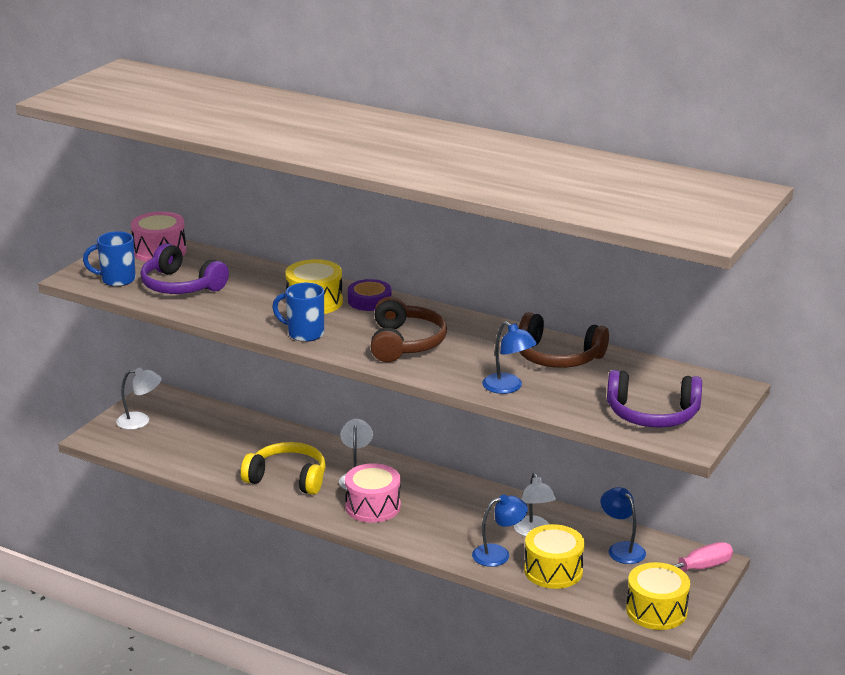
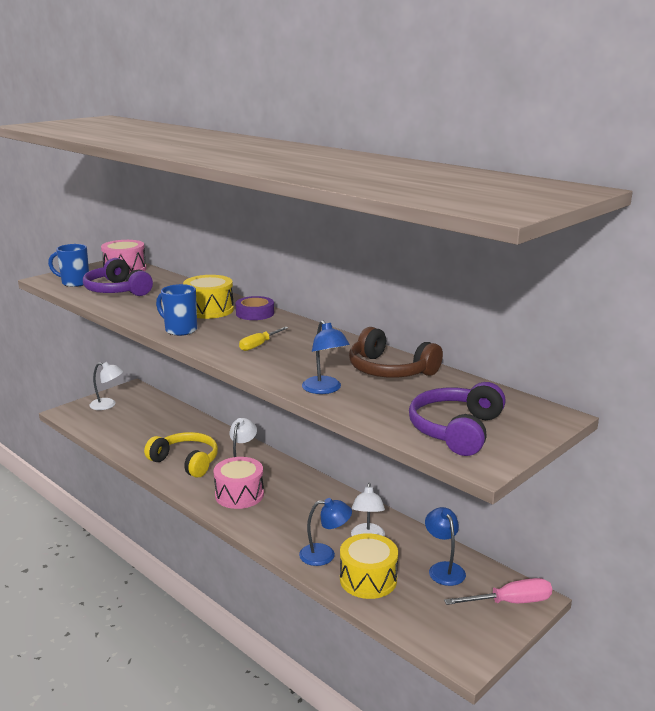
camera: 15 degrees right, 5 degrees down
brown headphones [371,296,447,362] -> yellow screwdriver [239,327,289,351]
purple headphones [607,370,702,427] -> purple headphones turned 90 degrees clockwise [409,382,506,456]
yellow drum [626,562,690,630] -> none

